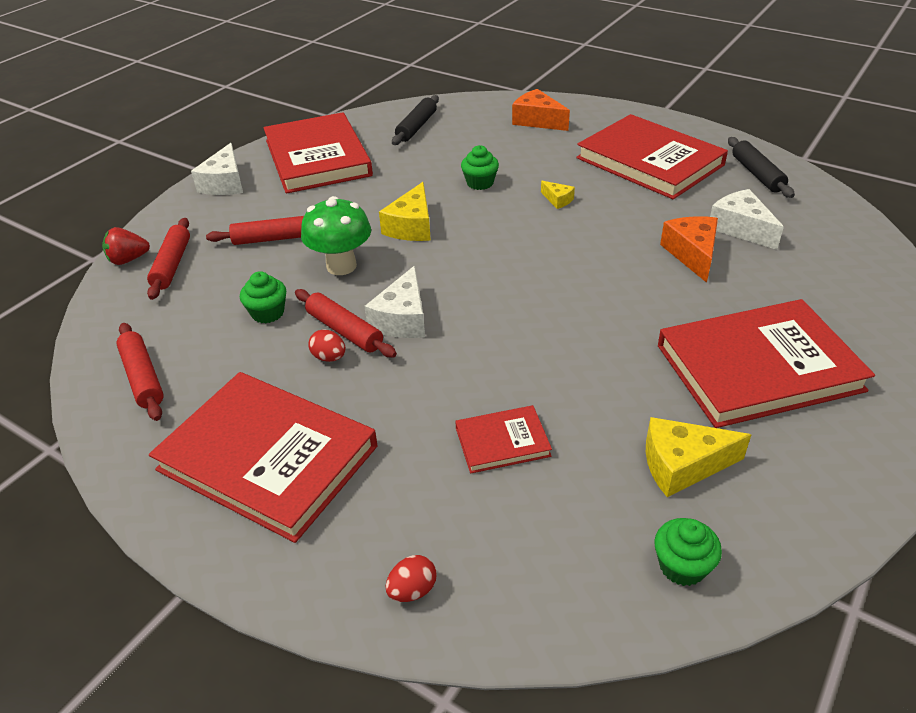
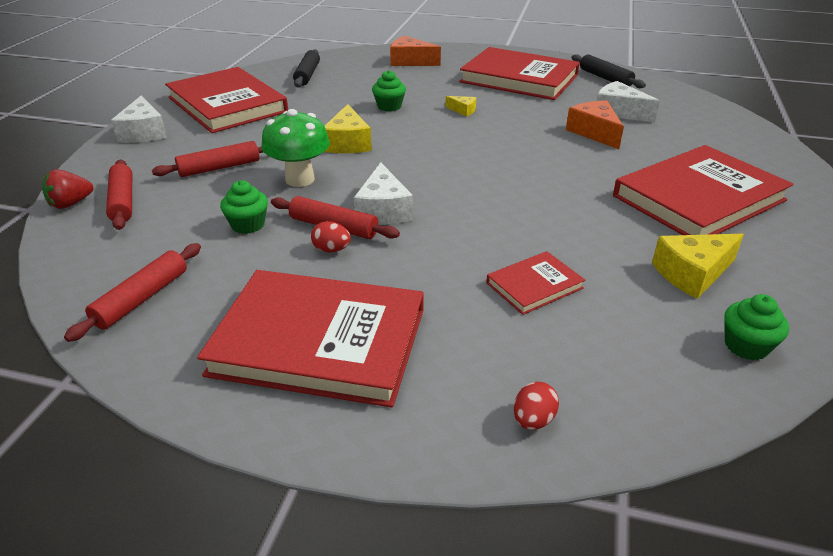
camera: 20 degrees left, 5 degrees down
red rolling pin [116,323,164,421] -> red rolling pin turned 75 degrees clockwise [64,243,201,342]

